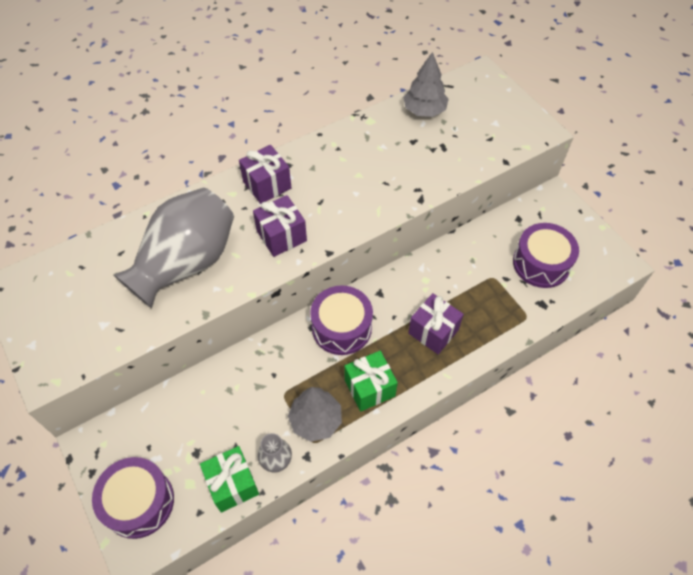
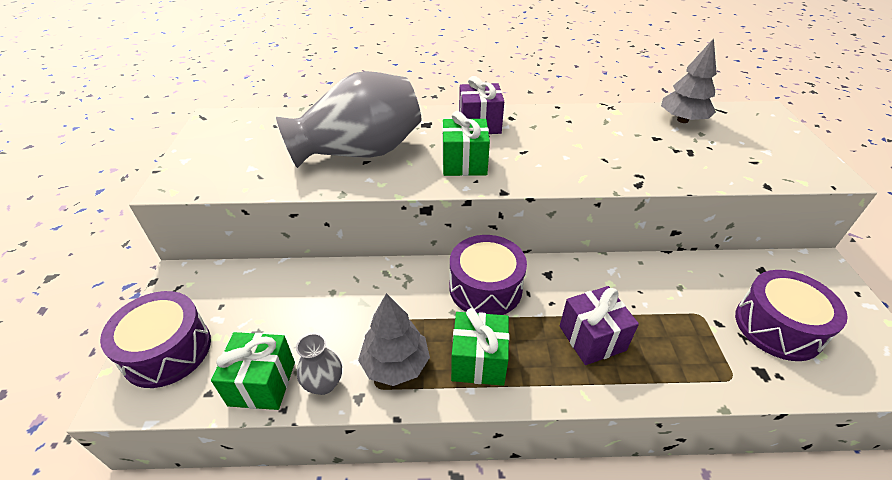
camera: 30 degrees right, 15 degrees down
purple gift [253,195,307,257] -> green gift [442,111,490,176]

